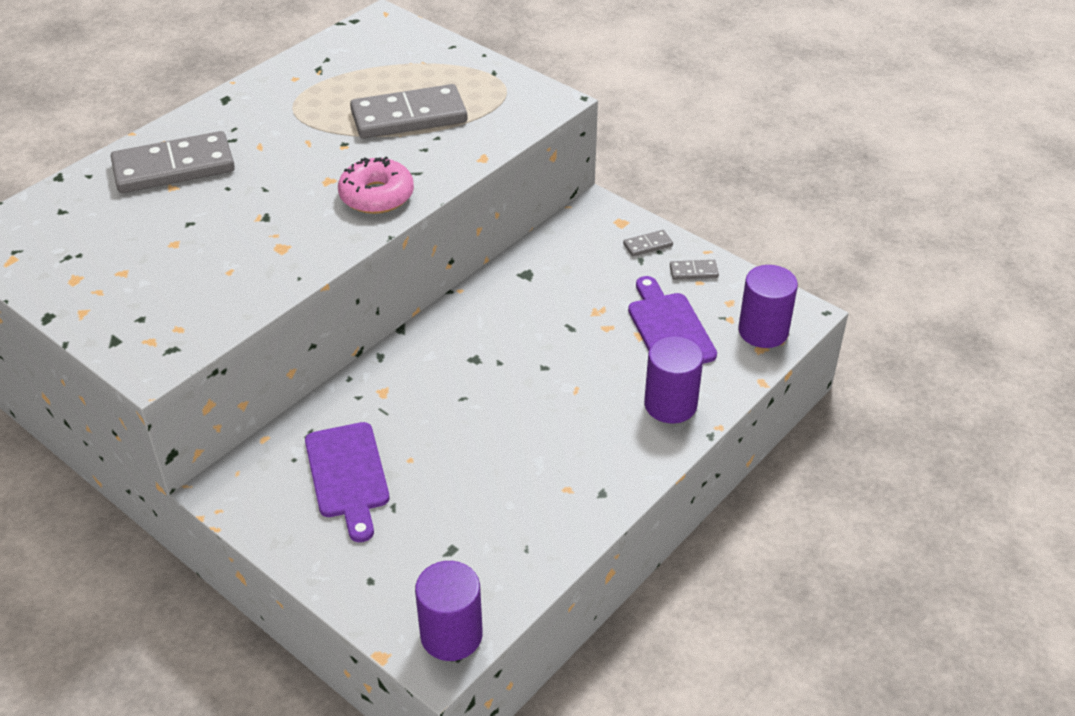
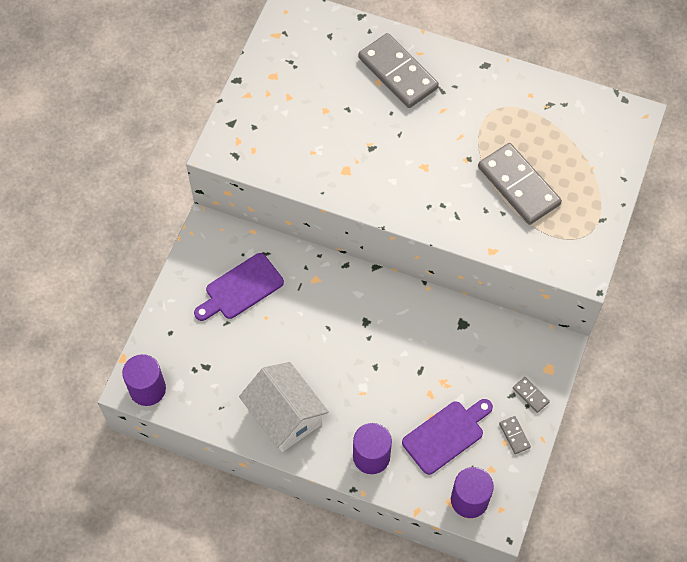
camera: 70 degrees right, 20 degrees up
pink donut [338,157,414,214] -> none
none -> white house [239,362,329,452]

